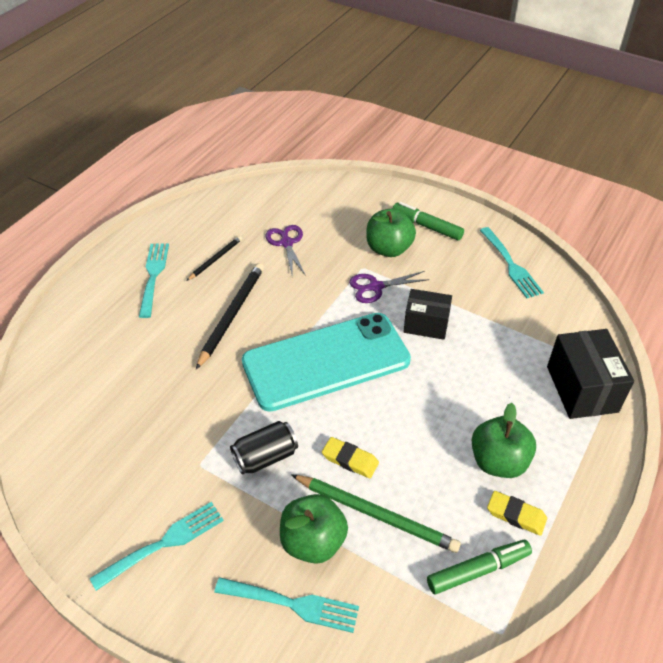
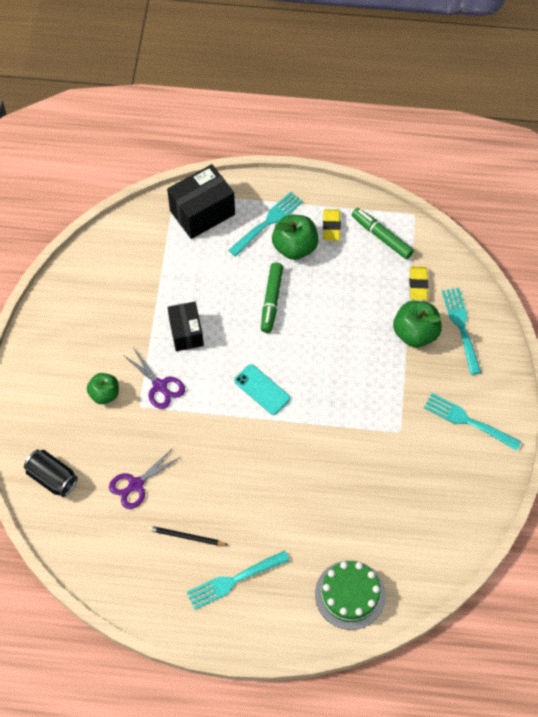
camera: 115 degrees left, 15 degrees up
black pencil [196,263,264,369] -> none
black can [230,421,298,475] -> black can moved to [24,450,78,497]
turquoise phone [242,313,411,412] -> turquoise phone [234,364,290,415], size x0.41
green pencil [291,474,461,553] -> none
yellow eraser [322,437,379,478] -> yellow eraser moved to [410,267,428,300]
green apple [366,208,416,257] -> green apple [87,373,119,404], size x0.65
green marker [393,202,464,241] -> green marker moved to [261,263,283,333]
turquoise fork [480,227,544,298] -> turquoise fork moved to [229,192,303,256]
none -> green cake [315,560,386,630]

